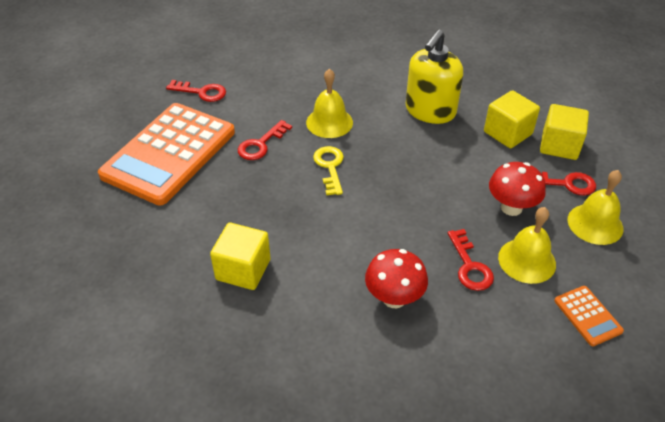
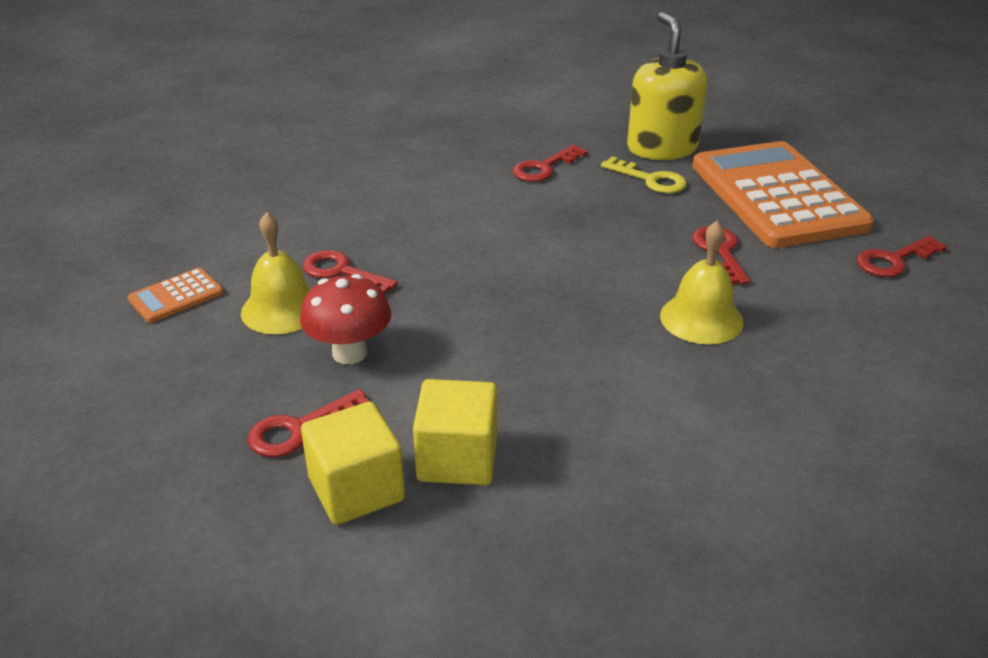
camera: 135 degrees right, 10 degrees down
yellow cube [210,223,271,290] -> red key [513,145,588,182]
yellow key [313,146,344,196] -> yellow key moved to [601,156,687,193]
red mushroom [365,249,428,308] -> none
yellow soap dispenser [406,30,463,124] -> yellow soap dispenser moved to [627,12,707,160]
orange calculator [554,286,624,346] -> orange calculator turned 60 degrees counterclockwise [128,268,224,323]
yellow bell [568,170,623,245] -> none

